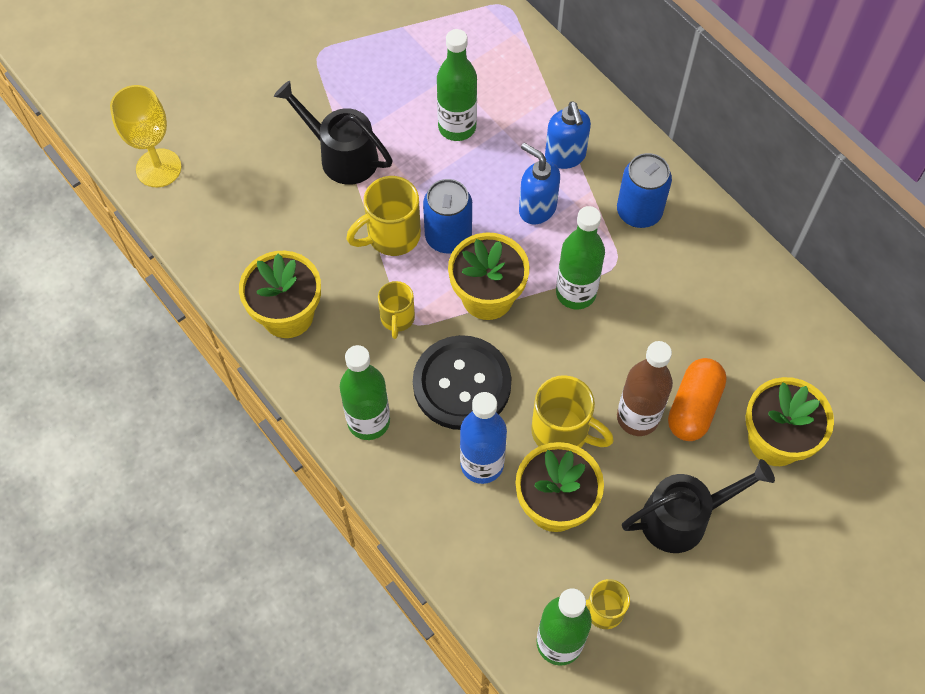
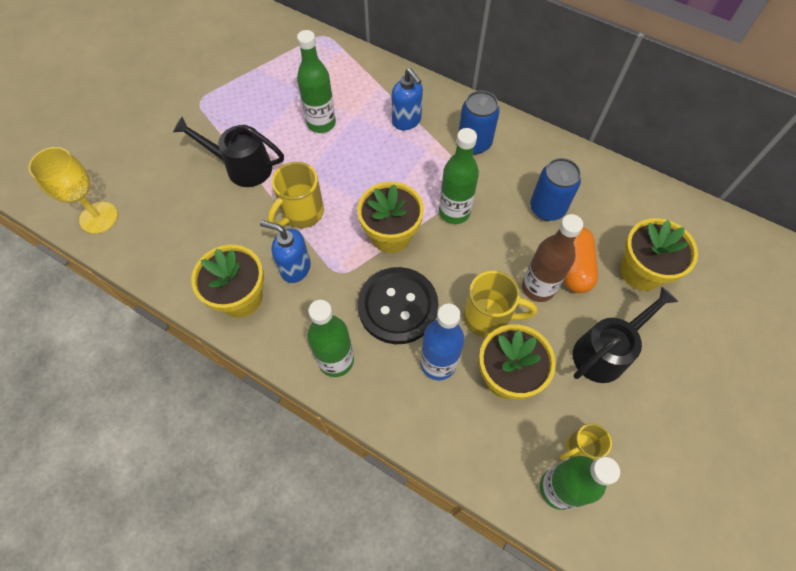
camera: 20 degrees left, 0 degrees up
yellow mug [378,281,415,339] -> none
blue can [423,179,472,253] -> blue can moved to [530,158,581,221]
blue soap dispenser [519,143,560,225] -> blue soap dispenser moved to [260,220,311,283]

